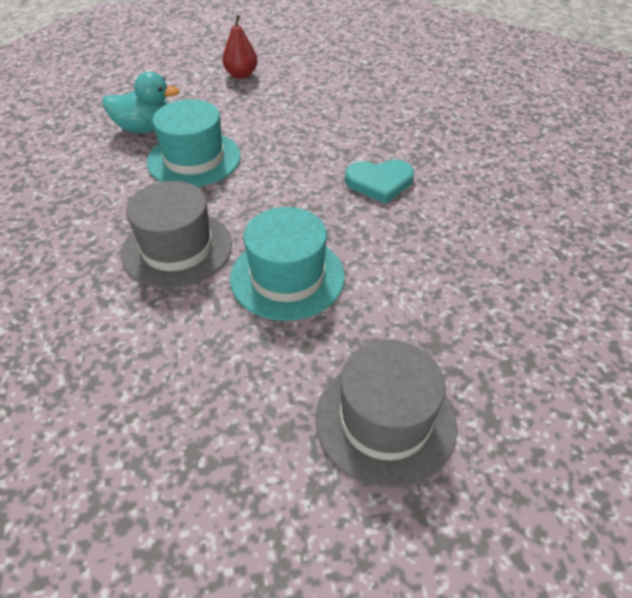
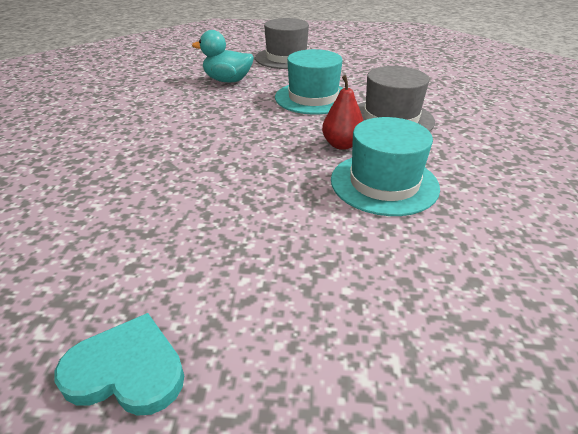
camera: 165 degrees left, 10 degrees down
turquoise duck [102,72,179,133] -> turquoise duck moved to [192,30,254,82]
red pear [222,15,258,79] -> red pear moved to [322,75,364,150]
turquoise heart [345,159,414,204] -> turquoise heart moved to [54,313,184,416]

